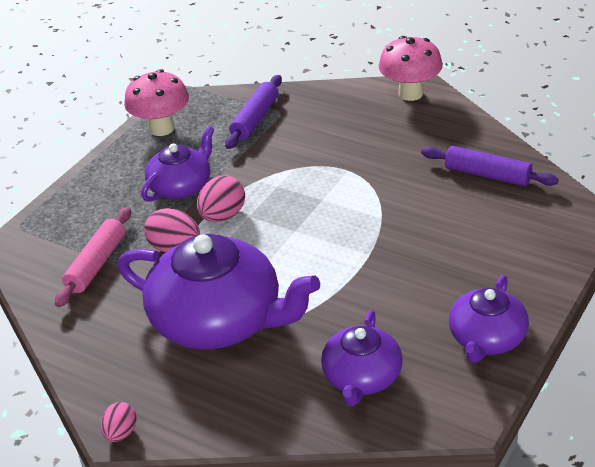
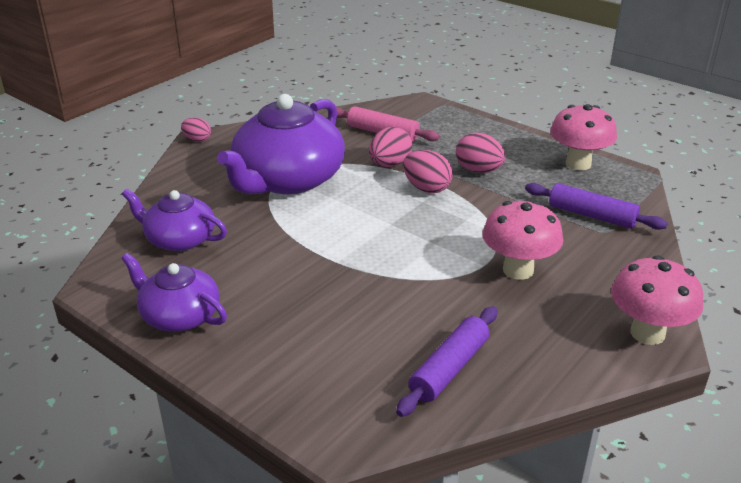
camera: 95 degrees right, 5 degrees down
purple teapot [141,126,214,202] -> pink egg [456,133,506,173]
none -> pink mushroom [482,201,563,280]

